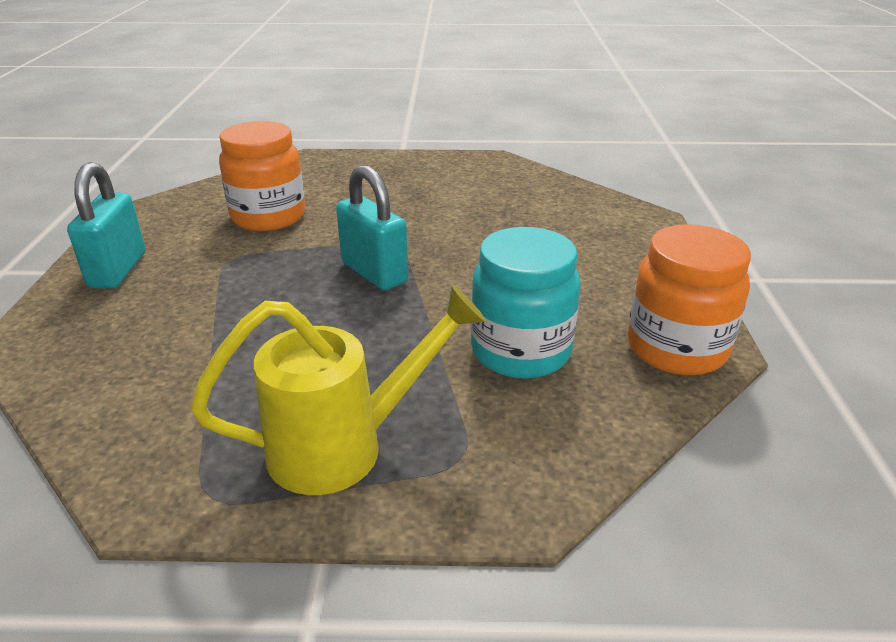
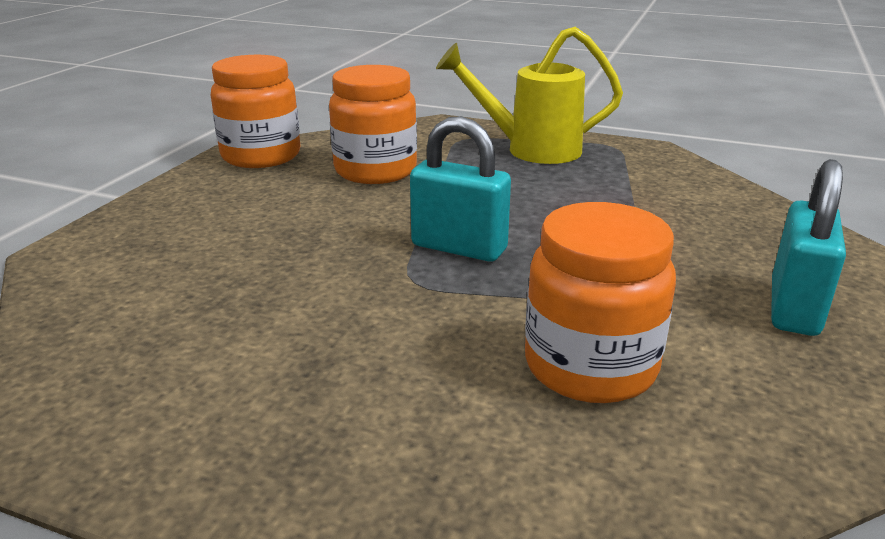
camera: 160 degrees left, 5 degrees down
turquoise padlock [336,165,408,290] -> turquoise padlock turned 45 degrees counterclockwise [410,116,511,262]
turquoise jar [471,227,581,379] -> orange jar [329,65,417,184]

